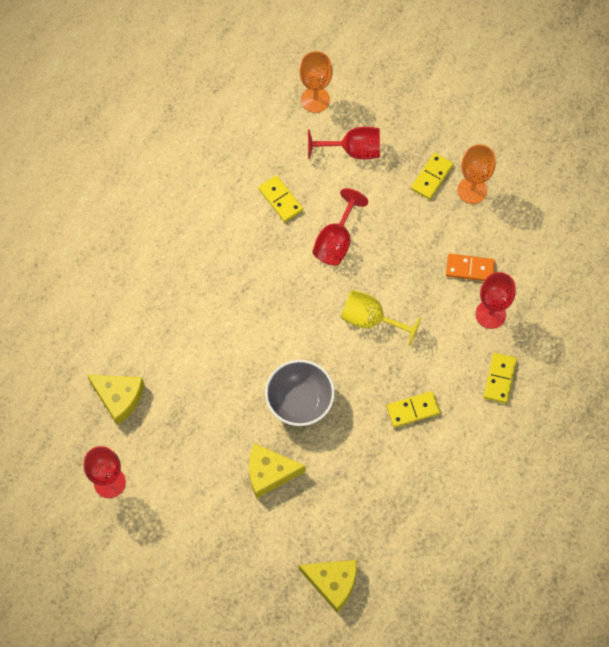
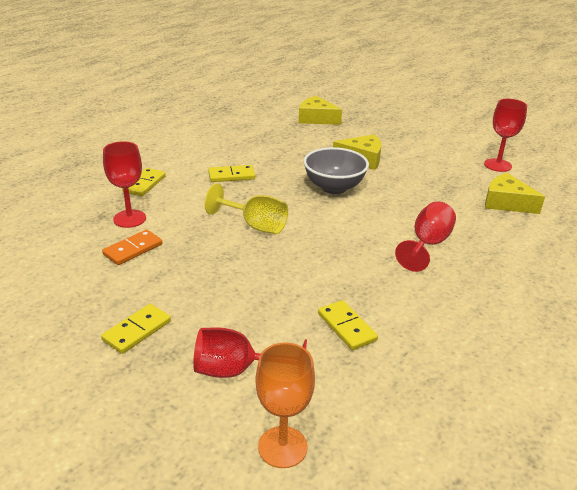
camera: 175 degrees left, 35 degrees down
red goblet [312,188,368,266] -> red goblet moved to [395,201,456,272]
orange domino [446,254,495,281] -> orange domino turned 60 degrees counterclockwise [102,230,162,265]
orange goblet [458,144,496,204] -> none

